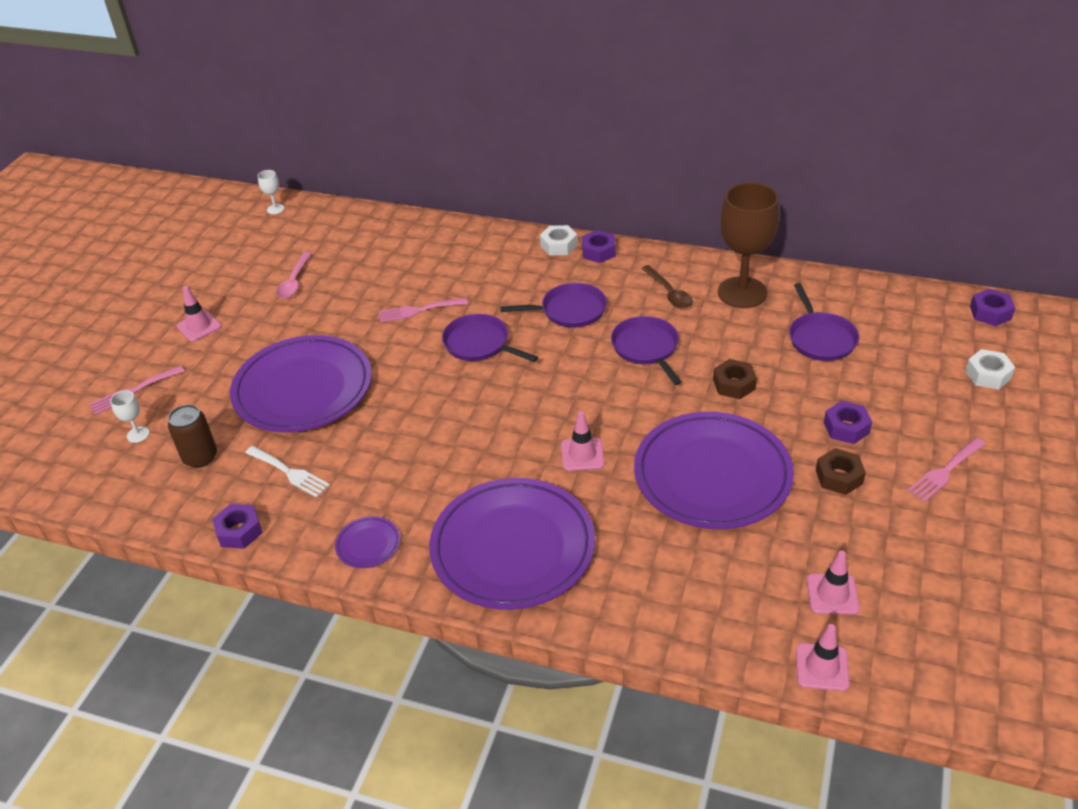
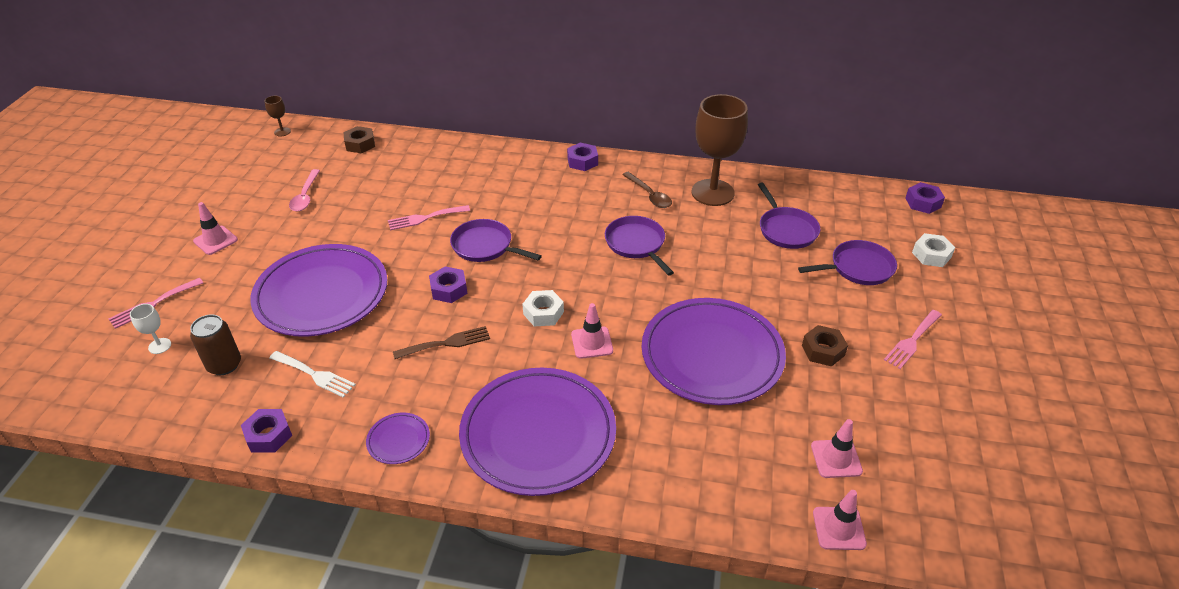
camera: 10 degrees left, 0 degrees up
white goblet [258,170,284,214] -> brown goblet [264,96,291,137]
purple pan [500,283,607,328] -> purple pan moved to [798,240,897,285]
white nut [540,225,577,255] -> white nut moved to [522,290,564,326]
brown nut [713,359,757,399] -> brown nut moved to [343,126,375,153]
purple nut [824,401,872,444] -> purple nut moved to [429,266,468,303]
none -> brown fork [393,326,490,359]

